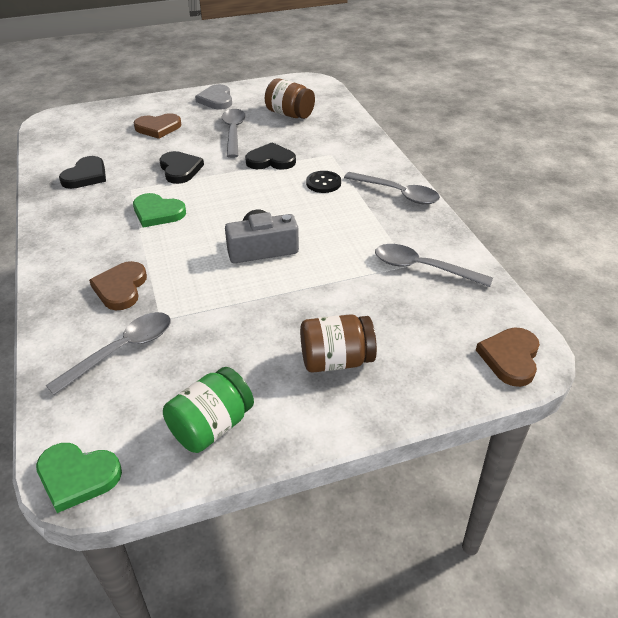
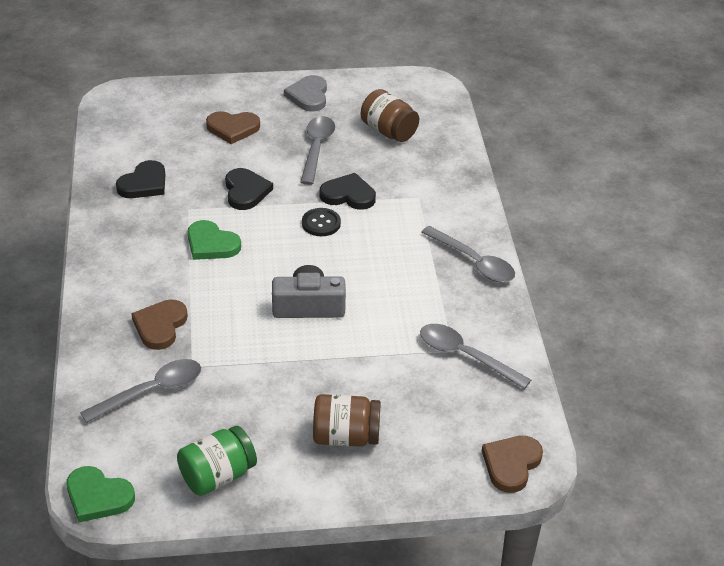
camera: 10 degrees right, 0 degrees up
black button [306,171,341,193] -> black button moved to [302,208,341,236]

